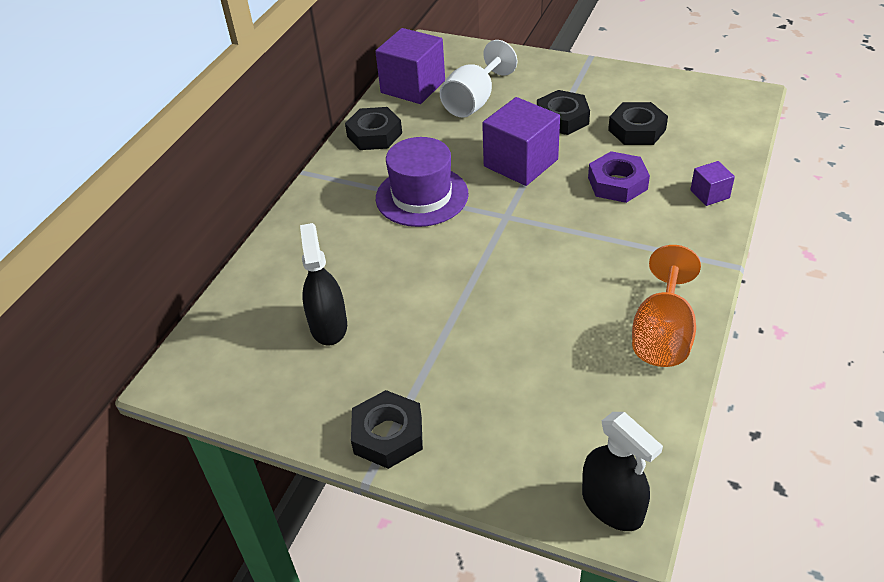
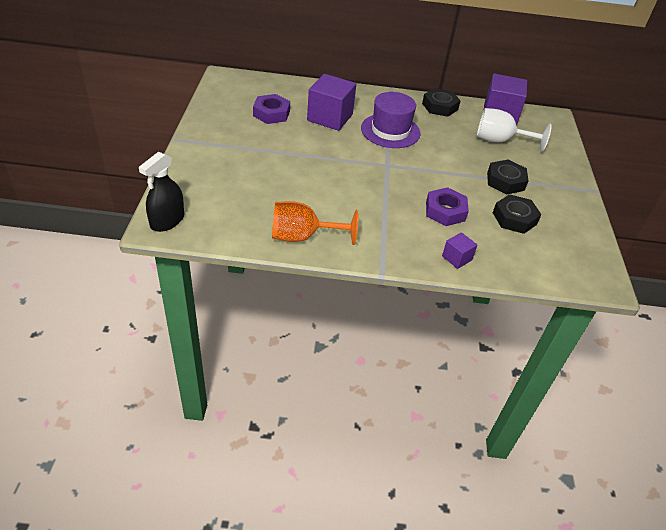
camera: 65 degrees right, 0 degrees up
black spray bottle [300,223,347,346] -> purple nut [253,94,290,124]
black nut [351,390,423,469] -> none
purple cube [482,97,560,186] -> purple cube moved to [307,74,356,131]

